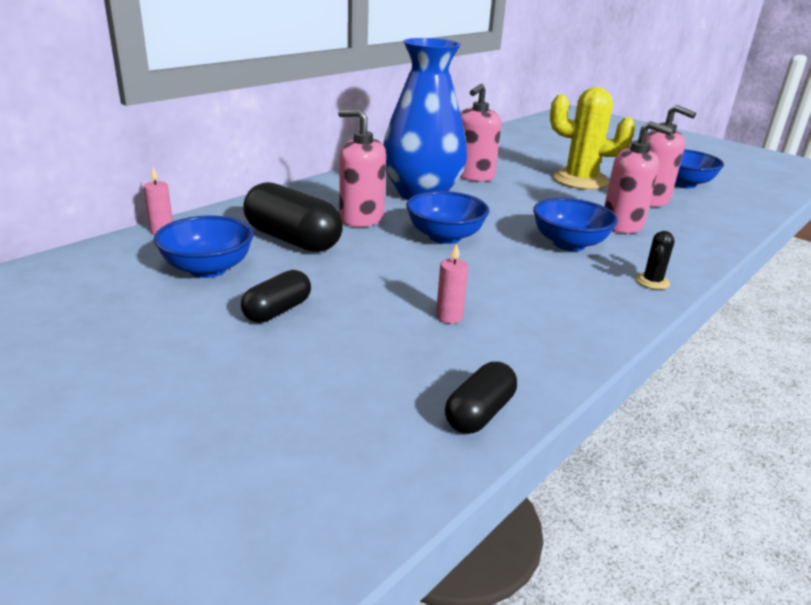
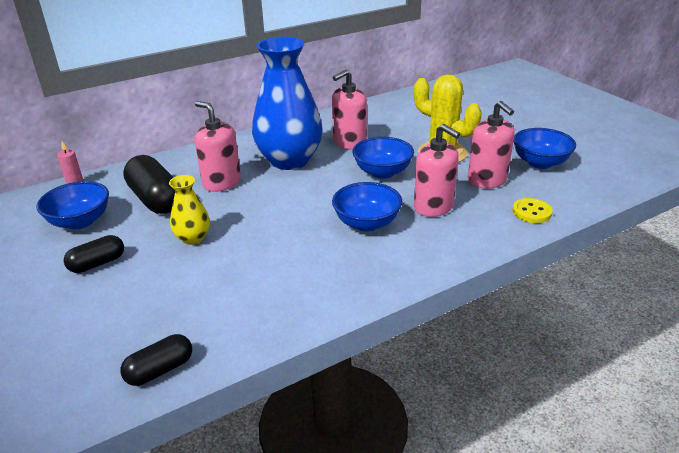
camera: 20 degrees right, 5 degrees up
blue bowl [406,191,489,244] -> blue bowl moved to [353,137,414,179]
pink candle [436,243,468,324] -> none
black cactus [636,231,674,290] -> none
none -> yellow vase [169,175,210,245]
none -> yellow button [513,198,553,223]

